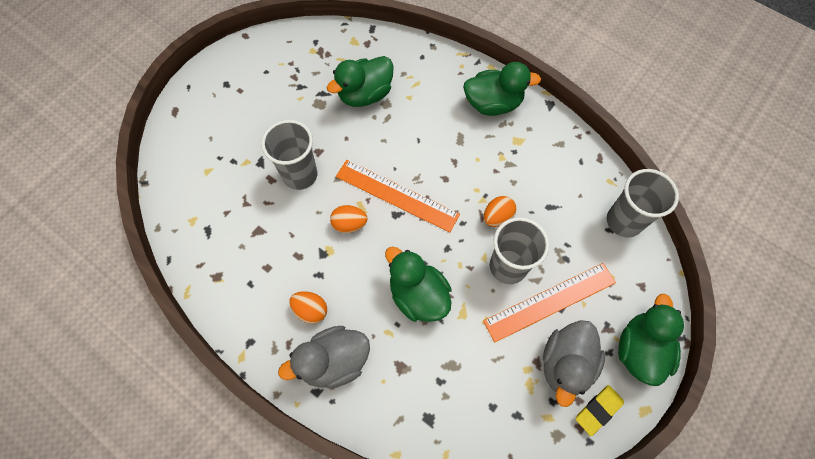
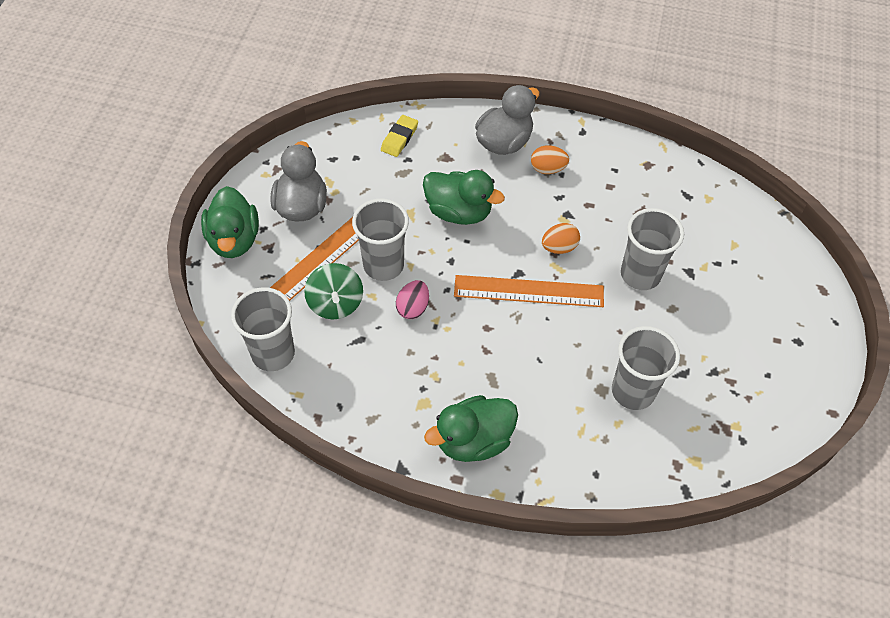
camera: 155 degrees right, 10 degrees down
green duck [327,56,394,107] -> grey cup [612,326,680,410]
orange egg [484,196,516,227] -> pink egg [396,280,429,319]
yellow eraser [576,385,624,436] -> yellow eraser moved to [381,115,418,157]
none -> green spinning top [304,263,363,319]

